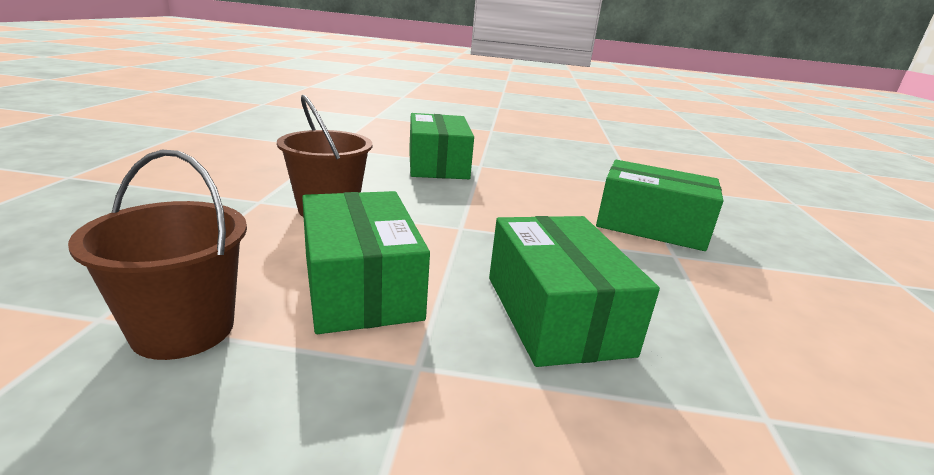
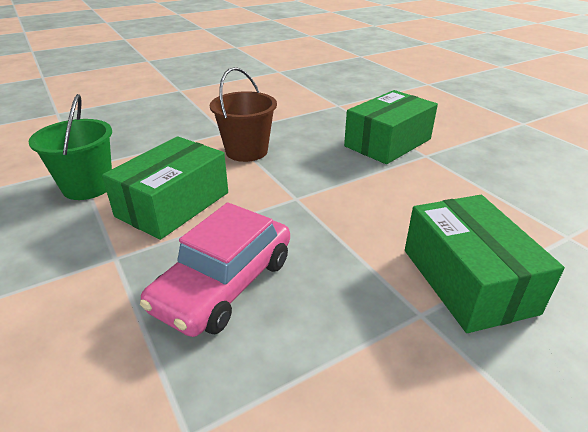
camera: 55 degrees right, 10 degrees up
brown bucket [68,150,247,360] -> green bucket [28,94,112,200]
green box [489,216,660,367] -> pink car [140,202,290,337]

